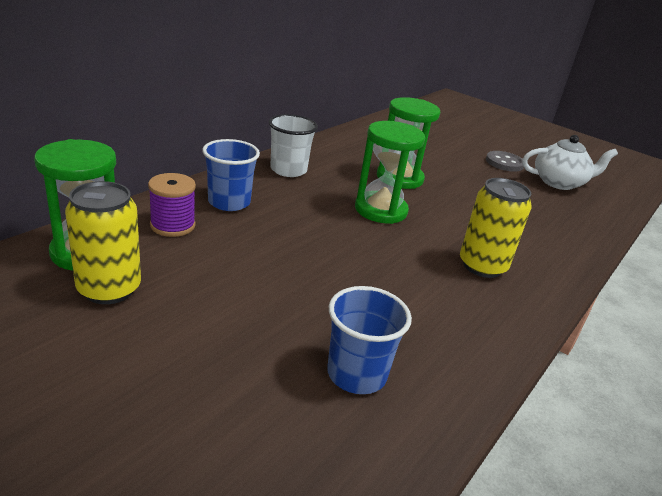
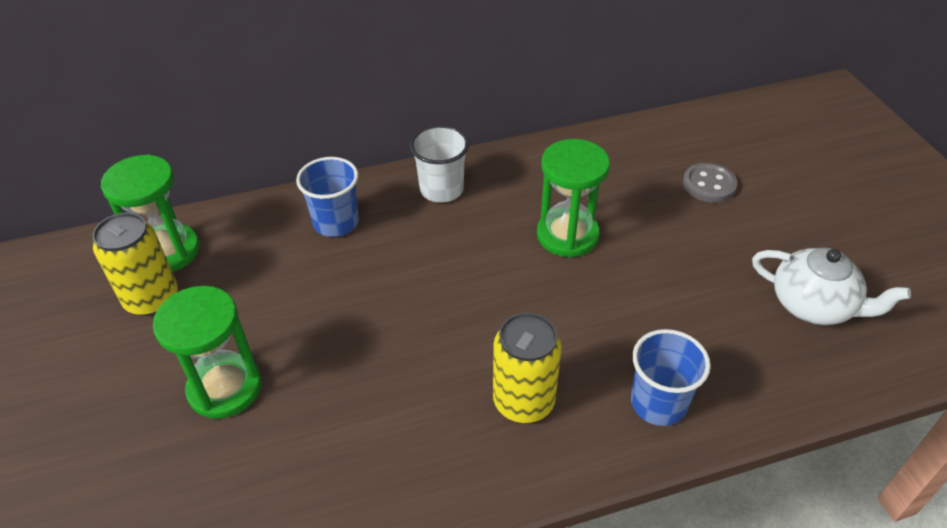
camera: 40 degrees right, 15 degrees up
purple spool [148,173,196,237] -> none
blue cup [327,286,412,394] -> blue cup moved to [631,329,711,426]
green hourglass [355,121,425,224] -> green hourglass moved to [153,286,262,419]
grey button [486,151,524,172] -> grey button moved to [683,163,737,203]

